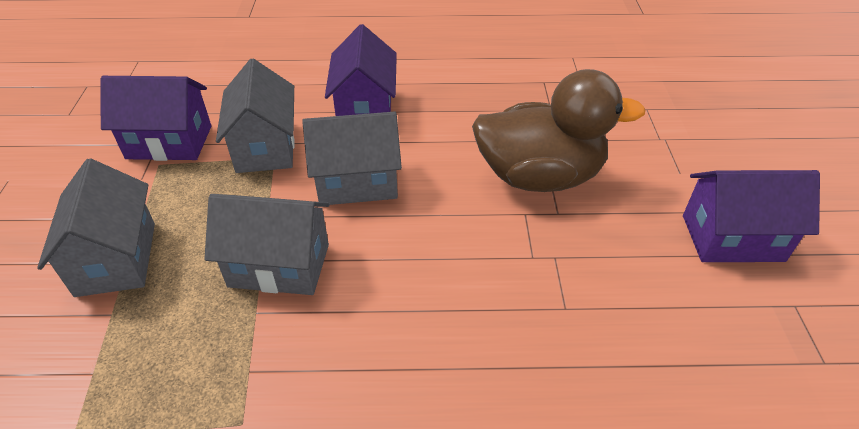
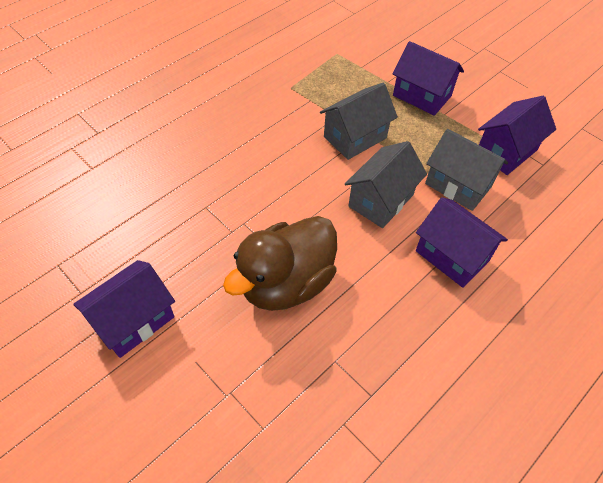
camera: 135 degrees right, 10 degrees up
grey house [37,158,155,297] -> purple house [392,41,464,116]

